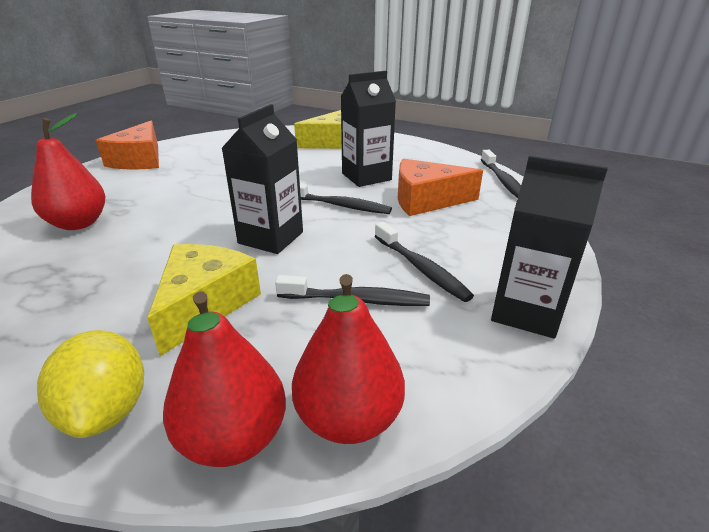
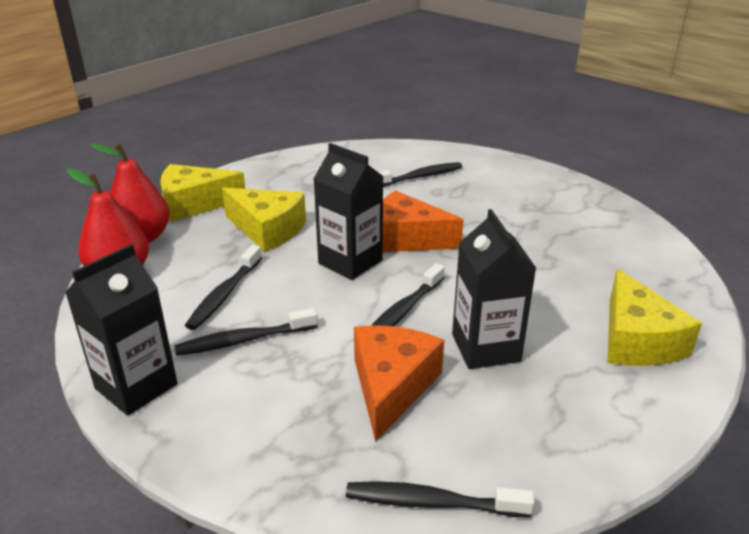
camera: 105 degrees right, 0 degrees up
red pear [31,113,105,230] -> black toothbrush [378,162,462,187]
yellow lemon [37,330,144,438] -> yellow cheese [160,164,245,222]
orange cheese [96,121,159,170] -> orange cheese moved to [383,190,464,252]

